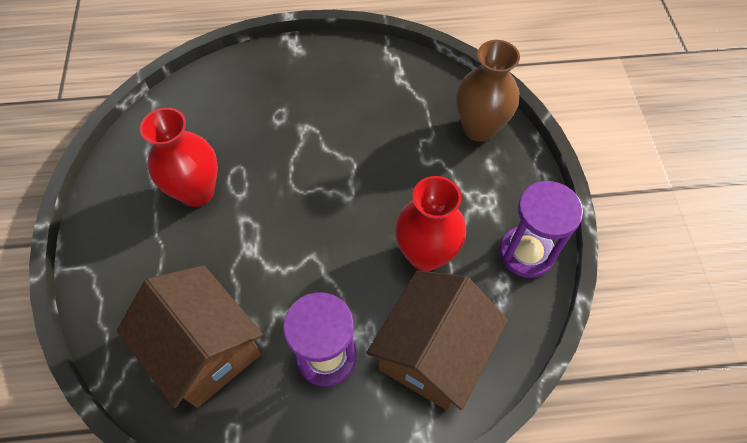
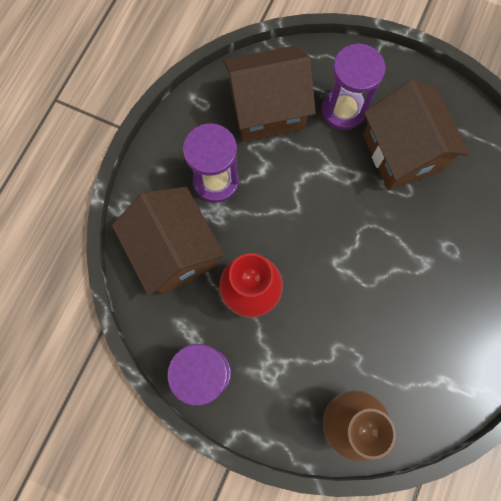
camera: 120 degrees right, 15 degrees up
red vase [140,108,218,207] -> brown house [363,80,470,190]
none -> purple hourglass [322,43,385,130]

